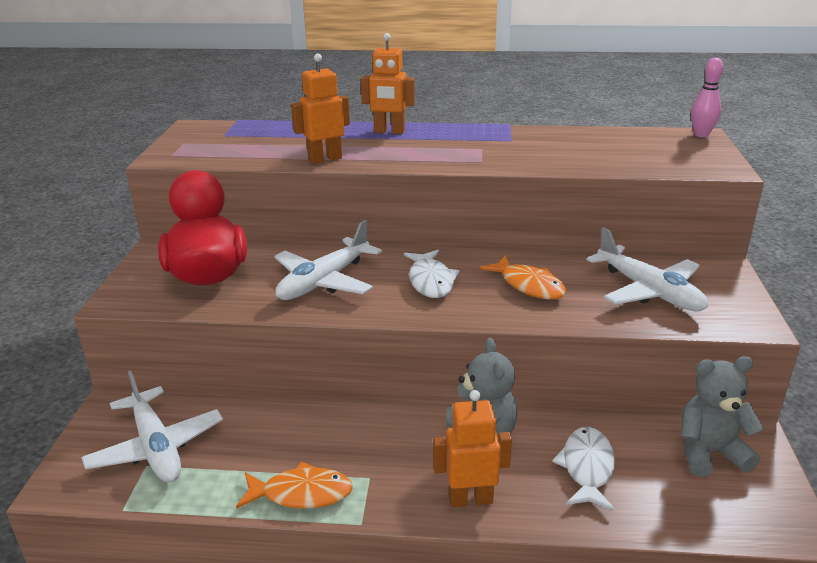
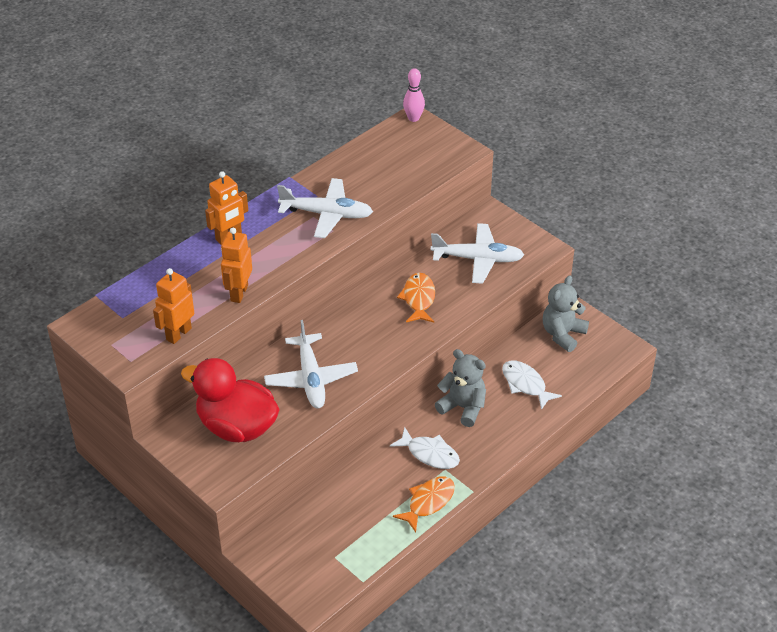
camera: 50 degrees left, 15 degrees up
white plane [81,370,223,483] -> white plane moved to [277,178,373,238]
white fish [404,250,460,298] -> white fish moved to [390,427,460,469]
orange robot [433,390,512,507] -> orange robot moved to [153,268,194,344]
orange fish [479,255,566,299] -> orange fish turned 90 degrees counterclockwise [397,273,435,322]

